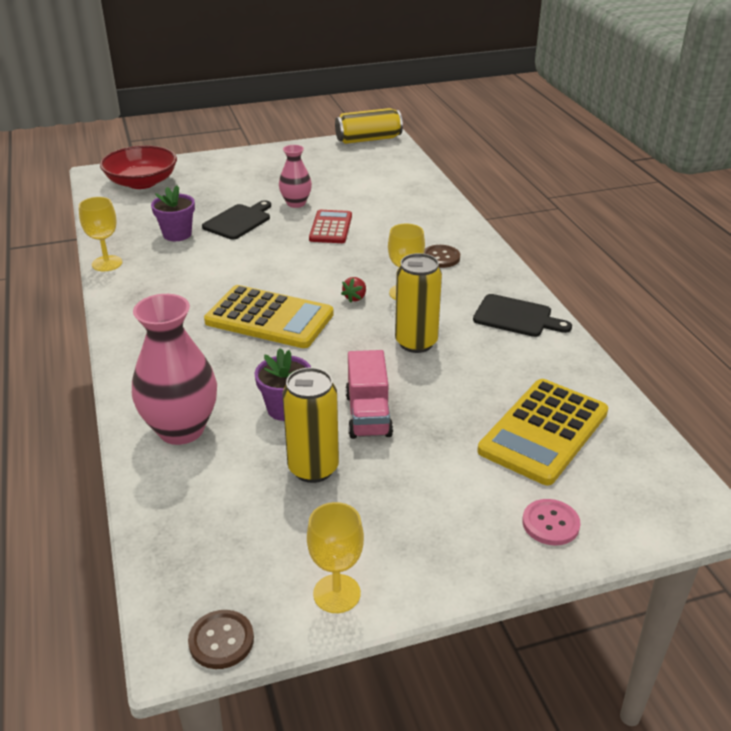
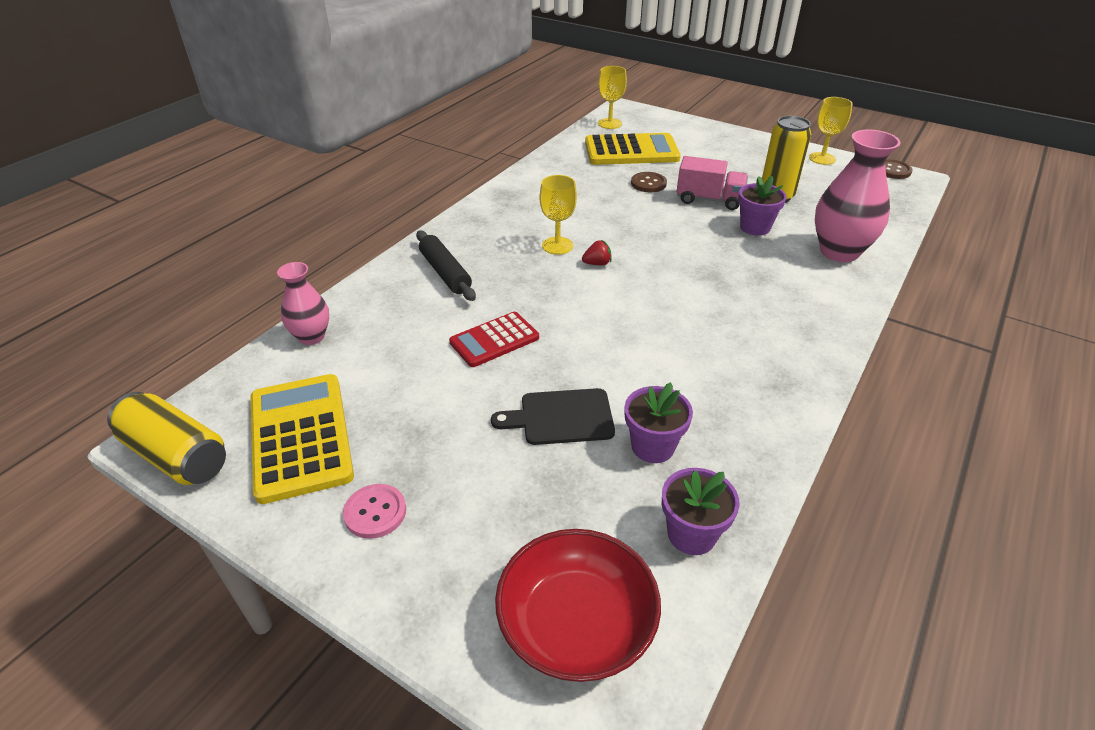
camera: 130 degrees left, 5 degrees up
yellow goblet [79,197,122,271] -> yellow goblet moved to [598,66,627,129]
yellow calculator [204,285,334,348] -> yellow calculator moved to [250,374,354,504]
pink vase [279,145,312,208] -> pink vase moved to [277,262,329,345]
pink truck [345,350,393,439] -> pink truck turned 60 degrees clockwise [676,156,748,210]
yellow can [395,253,442,353] -> none
brown button [424,245,460,268] -> brown button moved to [631,172,667,192]
black cutting board [473,294,572,337] -> none
pink button [522,499,580,546] -> pink button moved to [343,484,406,539]
none -> black rolling pin [416,230,476,301]
none -> purple flower pot [662,468,740,555]

